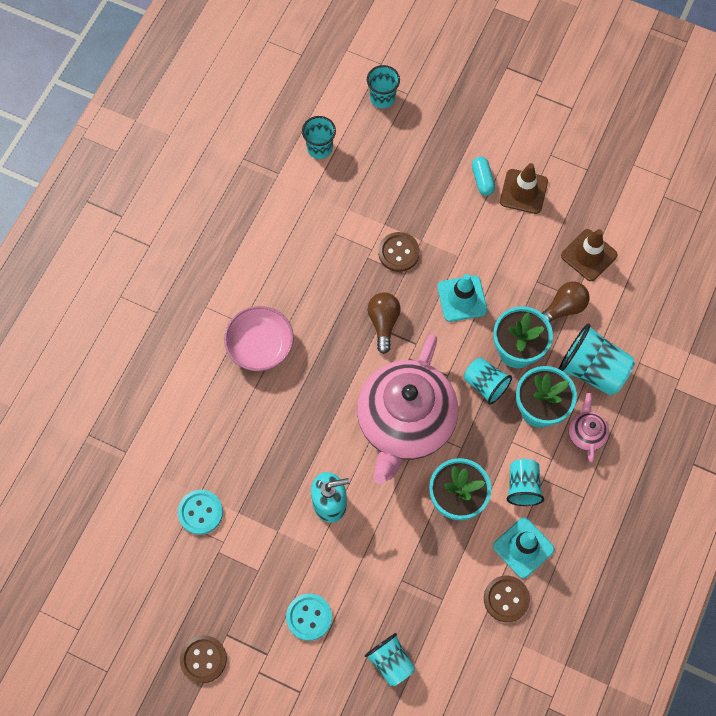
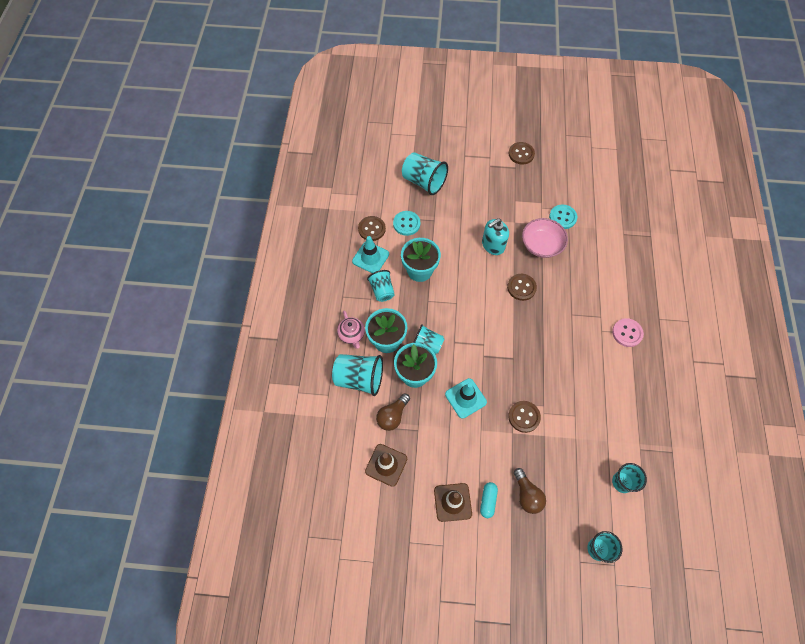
camera: 160 degrees right, 5 degrees down
pink bowl [224,306,294,371] -> pink bowl moved to [522,218,568,258]
turquoise button [286,594,332,641] -> turquoise button moved to [393,211,421,236]
pink teapot [357,334,458,484] -> none
turquoise cup [365,633,415,686] -> turquoise cup [402,152,448,195], size x1.57
brown light bulb [368,293,401,354] -> brown light bulb moved to [514,468,546,514]
turquoise capsule [472,156,495,196] -> turquoise capsule turned 45 degrees clockwise [480,482,498,518]
none -> brown button [507,274,537,301]
none -> pink button [612,318,644,347]

